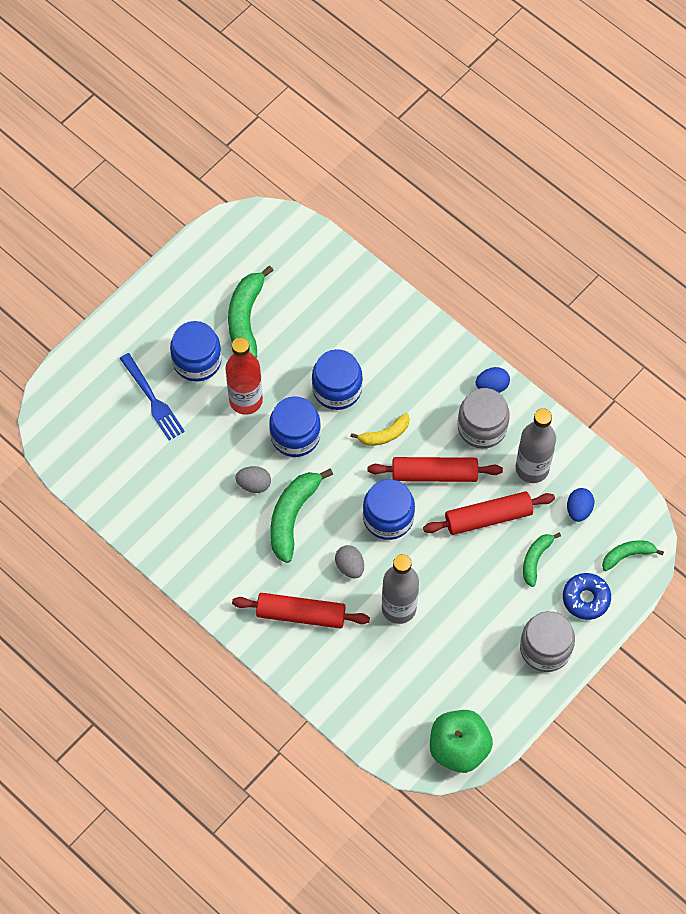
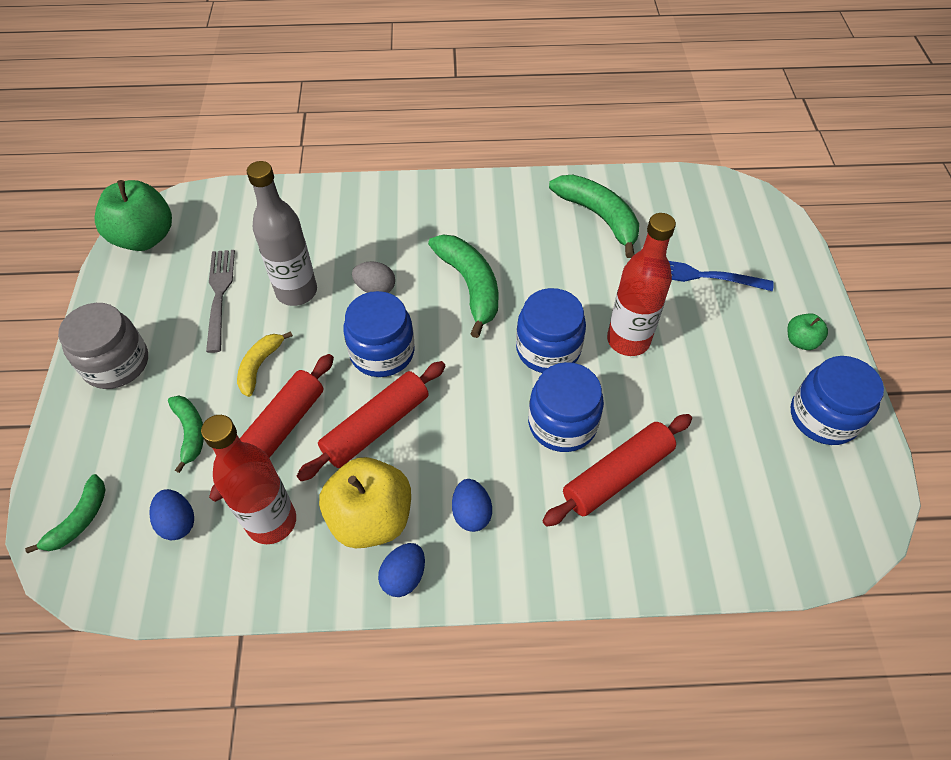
camera: 135 degrees right, 10 degrees down
blue jar [170,321,222,382] -> blue jar moved to [791,356,884,445]
green banana [228,266,274,358] -> green banana moved to [549,175,639,258]
red rolling pin [232,593,370,629] -> red rolling pin moved to [542,414,692,527]
grey egg [235,466,271,493] -> none
yellow banana [350,413,410,446] -> yellow banana moved to [237,331,293,397]
grey jar [458,388,510,449] -> yellow apple [319,457,411,549]
grey bottle [516,408,556,483] -> red bottle [201,415,296,544]
blue donut [563,573,611,620] -> none
none -> grey fork [206,250,235,353]
none -> blue egg [452,479,492,532]
none -> green apple [787,314,828,350]

